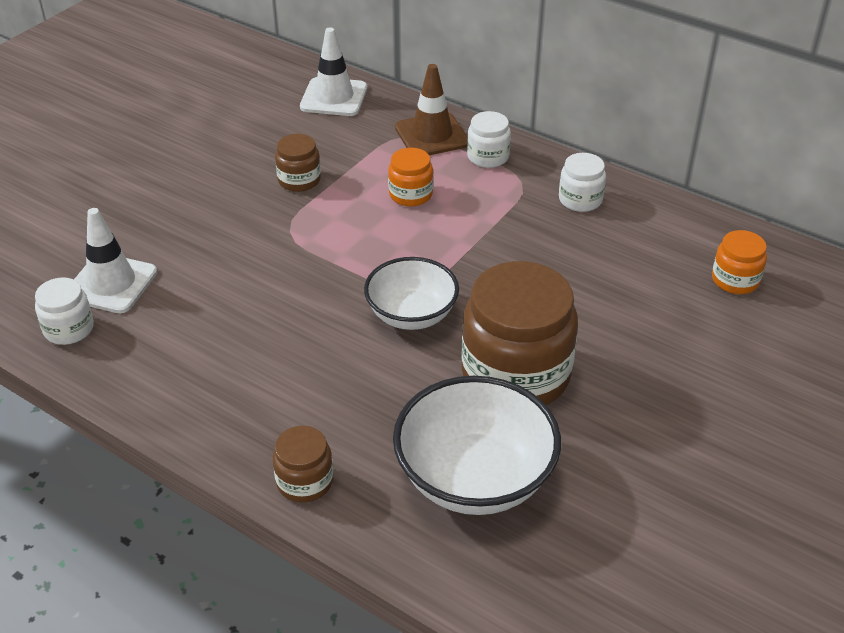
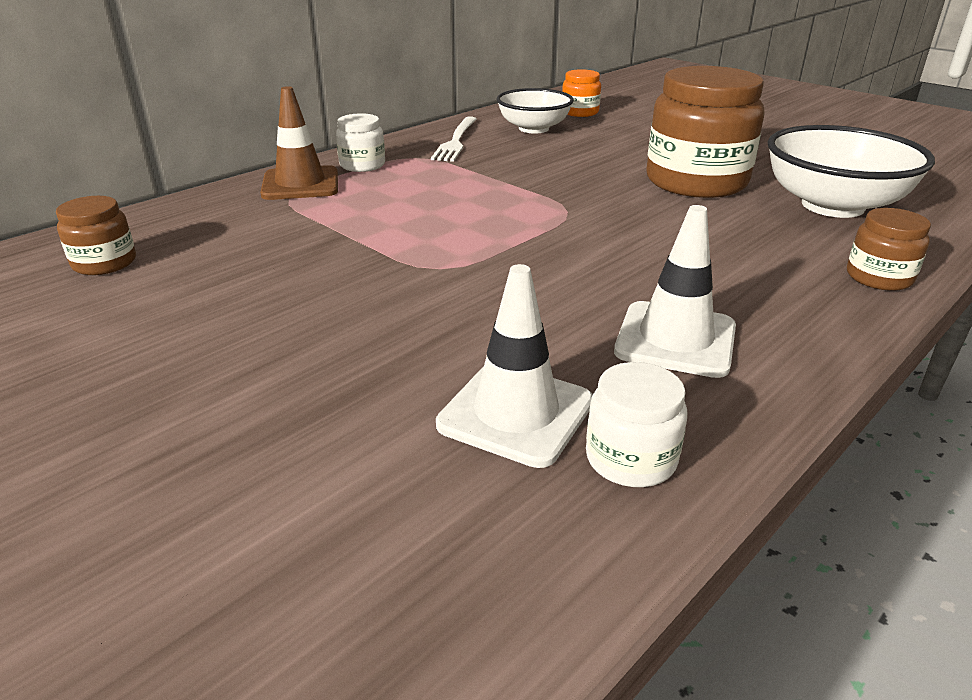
camera: 80 degrees left, 10 degrees down
brown jar [275,134,321,192] -> brown jar moved to [56,196,136,275]
white traffic cone [300,27,367,116] -> white traffic cone moved to [614,205,736,378]
white bowl [364,257,459,330] -> white bowl moved to [497,88,574,134]
orange jar [388,148,433,207] -> none
white jar [559,153,606,212] -> white fork [431,116,477,162]

